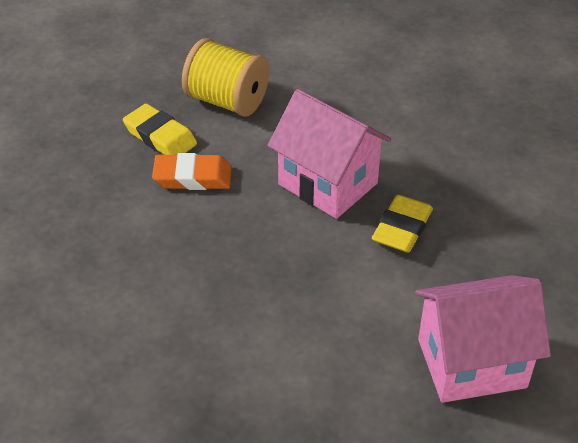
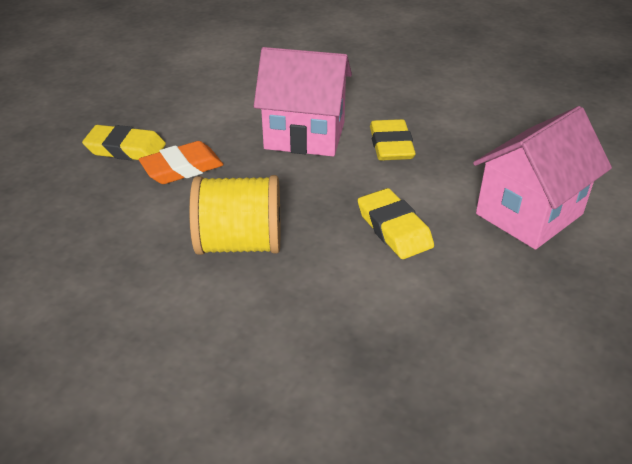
camera: 30 degrees left, 5 degrees down
yellow spool [182,38,269,117] -> yellow spool moved to [189,175,280,255]
none -> yellow eraser [358,188,434,259]

